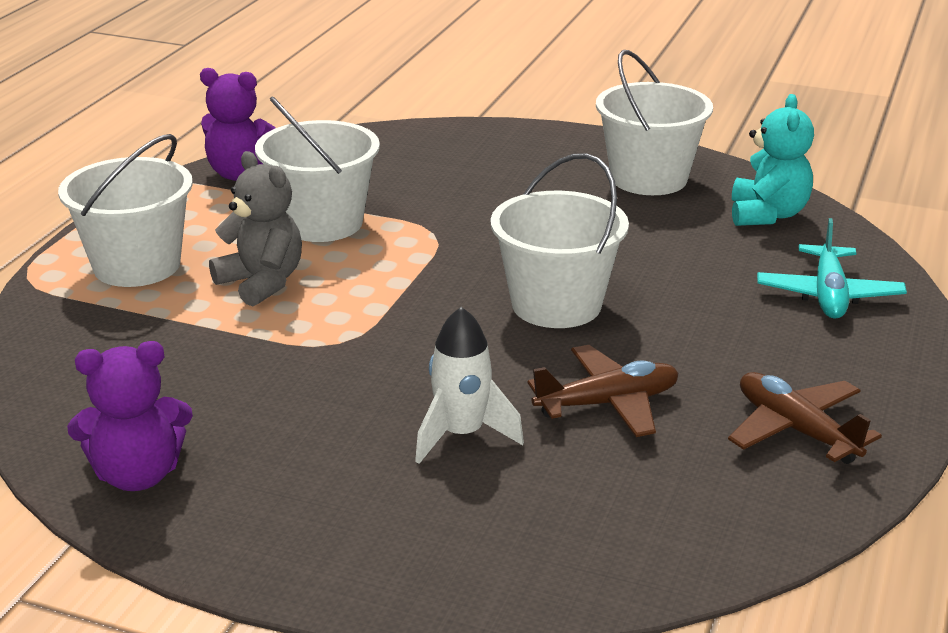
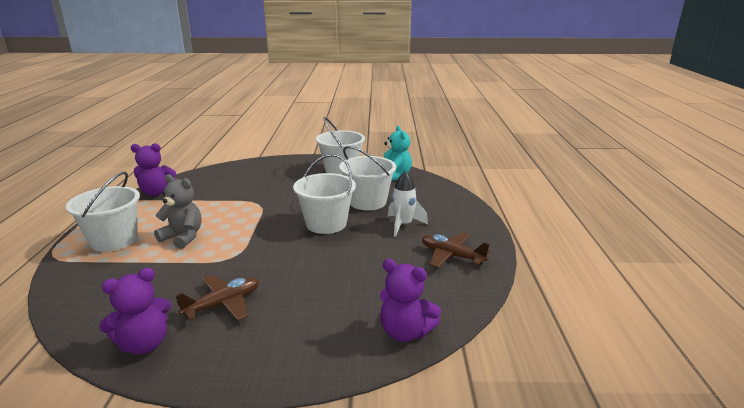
camera: 20 degrees left, 5 degrees down
white bucket [255,97,380,242] -> white bucket moved to [339,146,396,210]
white rocket [415,307,524,464] -> white rocket moved to [388,171,428,237]
brown plane [528,345,679,437] -> brown plane moved to [175,275,259,321]
turquoise plane [757,218,907,319] -> none
none -> purple teddy bear [380,259,441,342]

